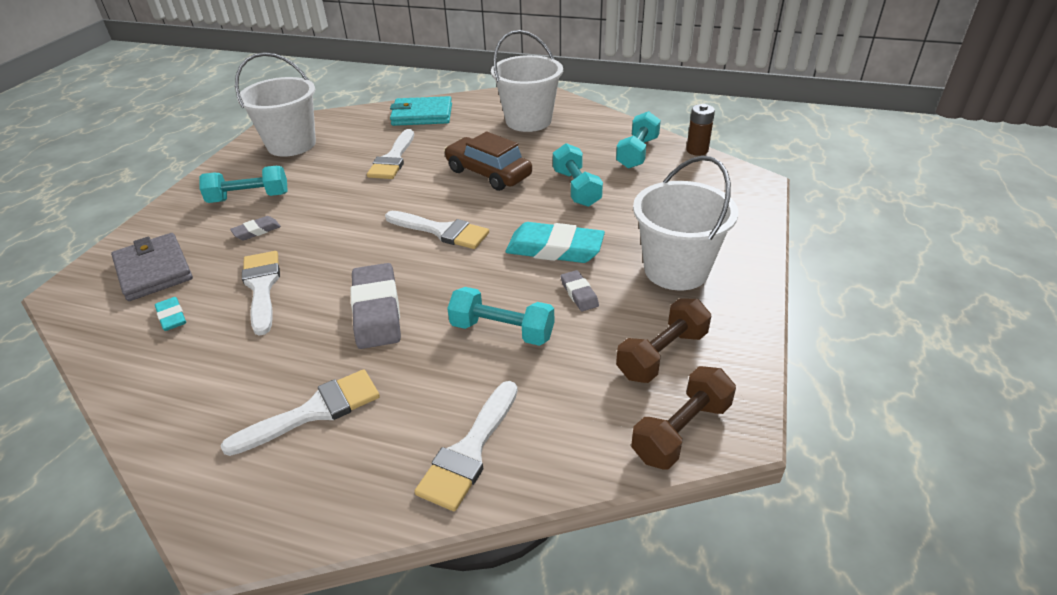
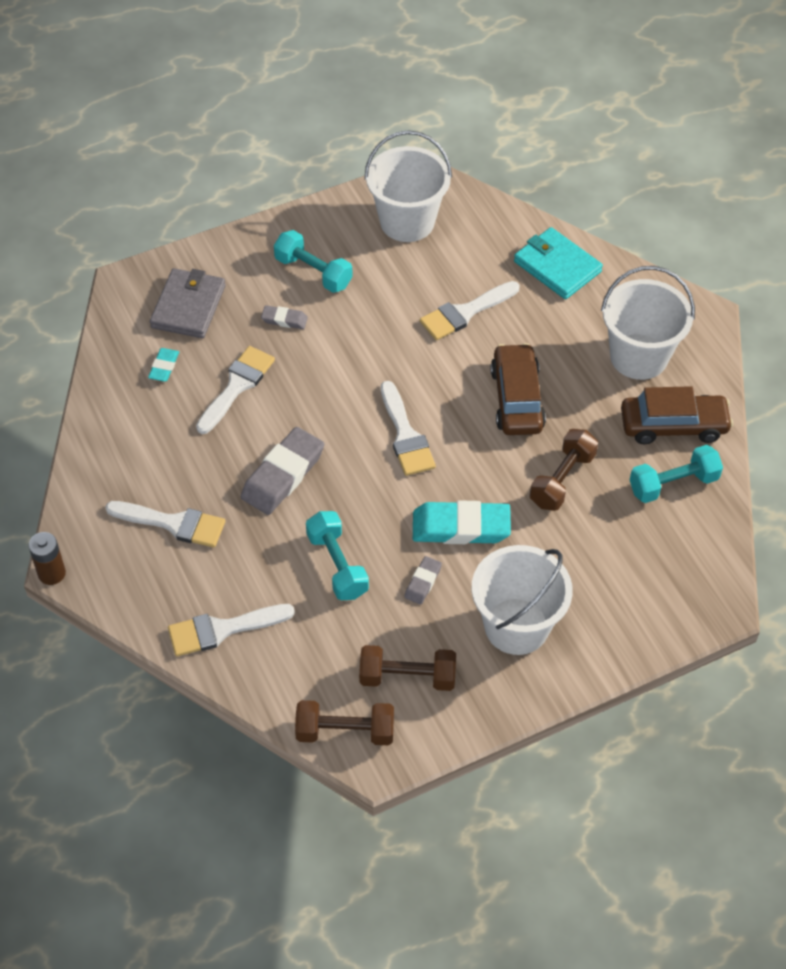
camera: 45 degrees right, 15 degrees up
turquoise eraser [506,222,605,263] -> turquoise eraser turned 60 degrees counterclockwise [413,500,511,544]
turquoise dumbbell [553,143,603,207] -> brown dumbbell [530,429,598,511]
brown battery [686,104,715,156] -> brown battery moved to [28,532,66,585]
none -> brown car [621,386,733,444]

